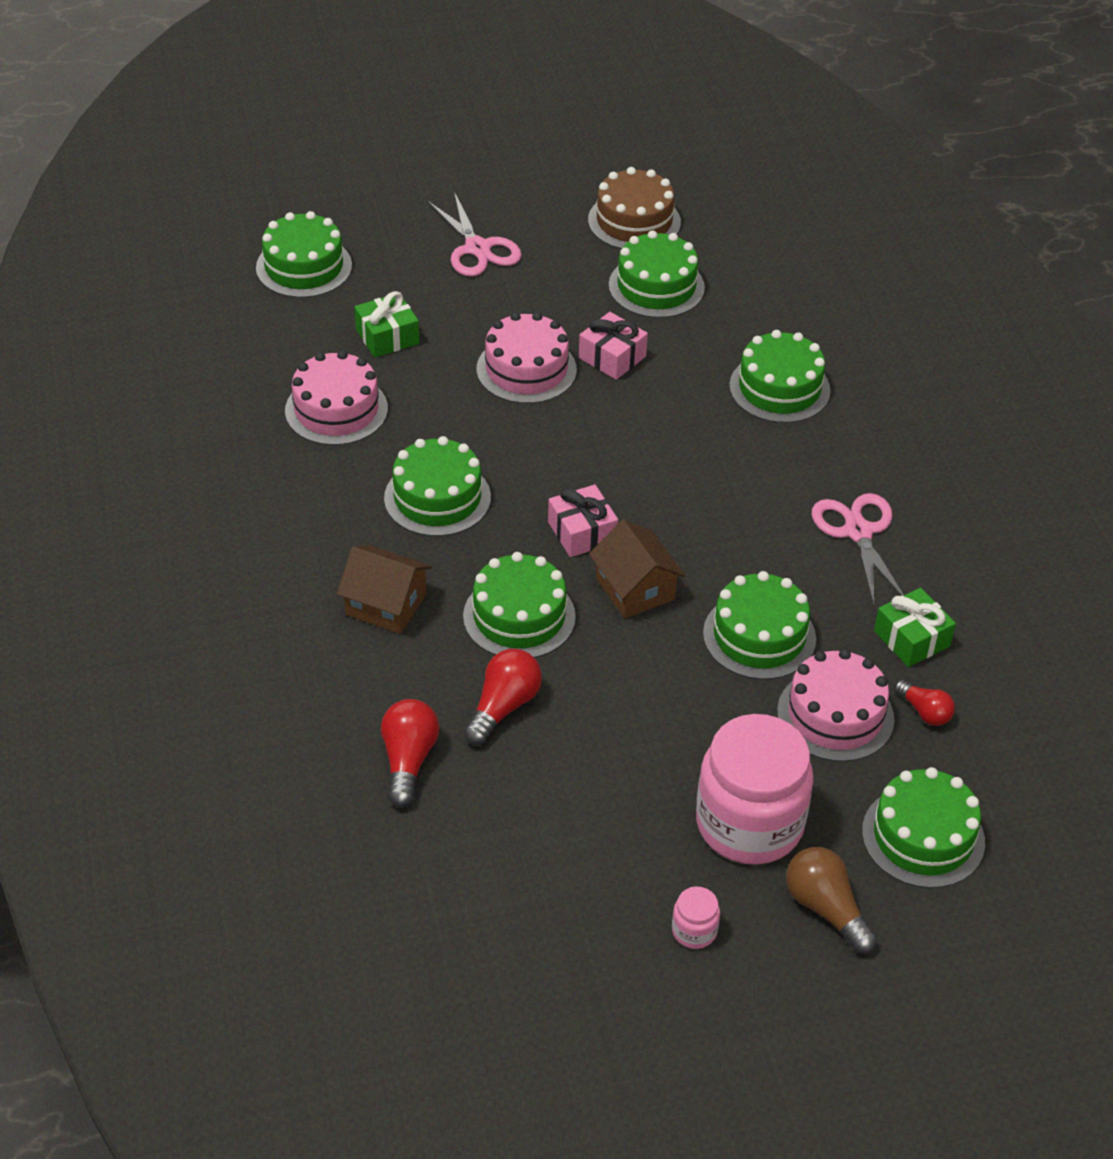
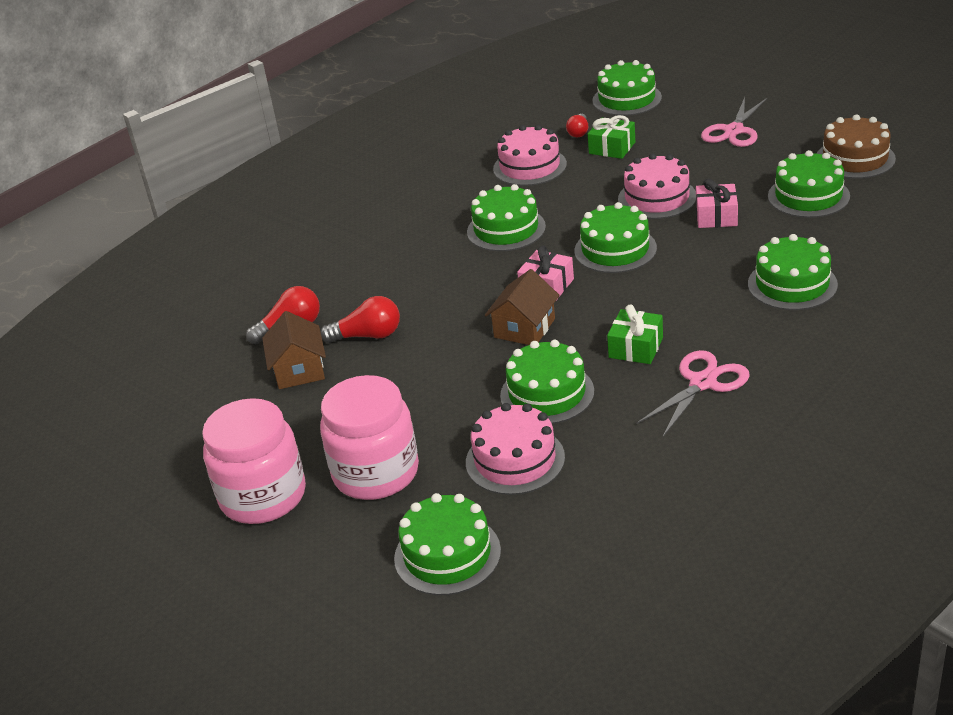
camera: 60 degrees right, 10 degrees down
brown house [337,545,432,634] -> brown house moved to [262,311,326,389]
green cake [463,552,576,658] -> green cake moved to [574,202,657,273]
pink jar [672,886,720,949] -> pink jar [202,398,306,524], size x2.47
brown light bulb [786,847,877,954] -> none
green gift [874,588,956,667] -> green gift moved to [607,304,663,364]
red light bulb [894,680,955,726] -> red light bulb moved to [566,114,588,137]

